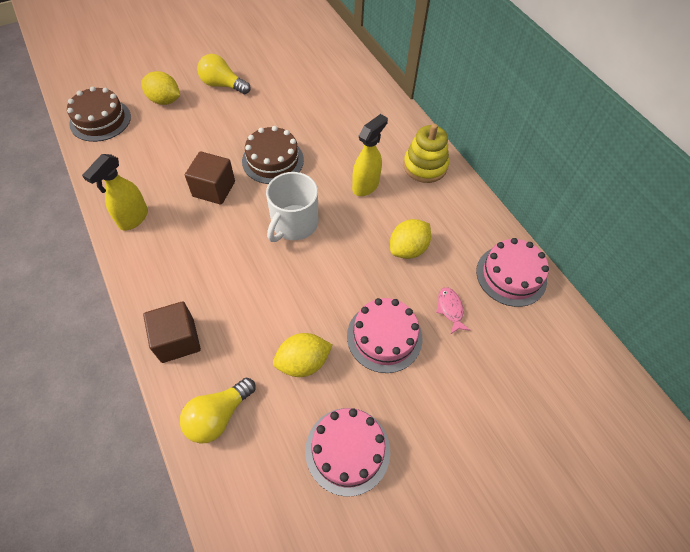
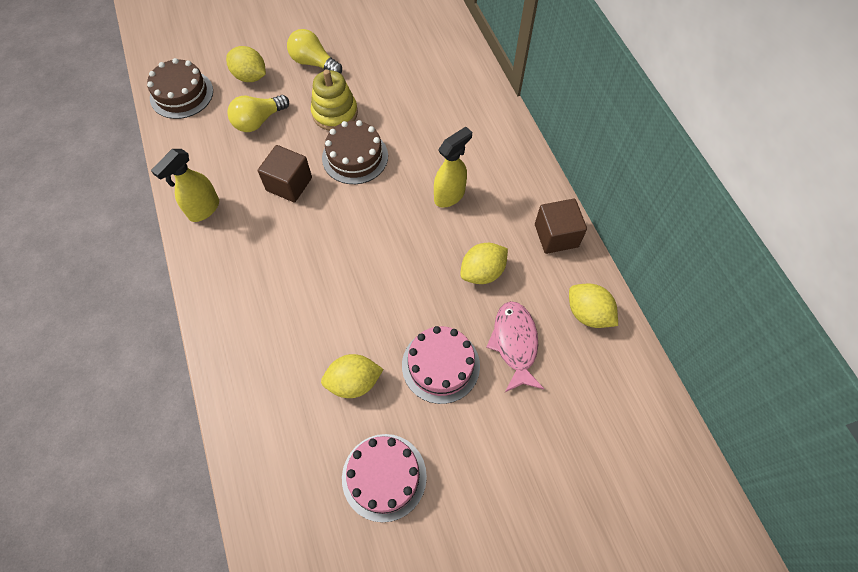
camera: 10 degrees right, 5 degrees up
brown cube [143,301,201,363] -> brown cube moved to [535,199,587,254]
yellow light bulb [180,378,255,444] -> yellow light bulb moved to [227,95,289,132]
white mug [266,172,318,242] -> none
yellow stacking toy [403,124,449,183] -> yellow stacking toy moved to [311,69,358,131]
pink fish [436,287,470,334] -> pink fish [486,301,544,392], size x1.76
pink cake [476,238,549,307] -> yellow lemon [569,283,618,328]

